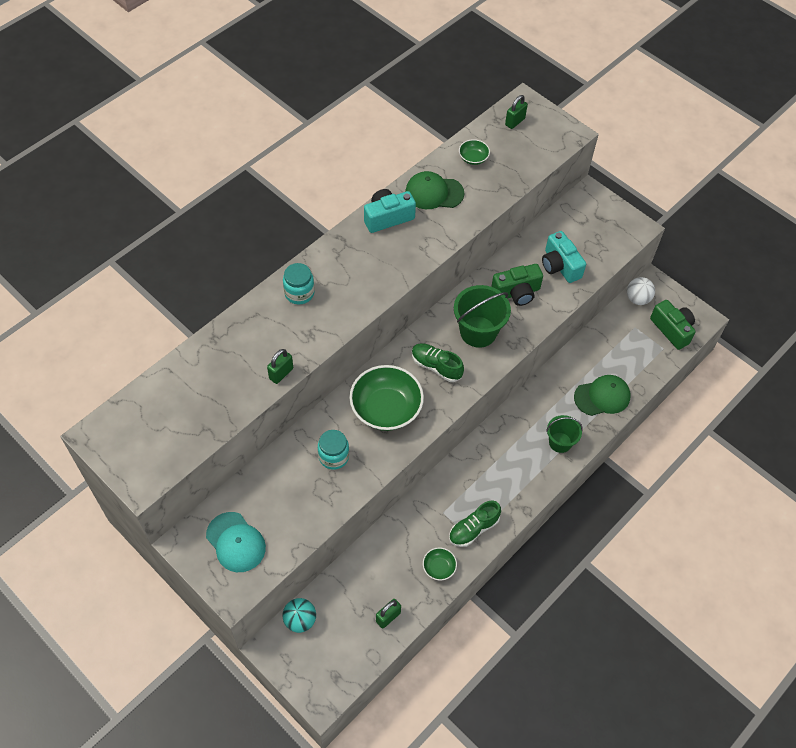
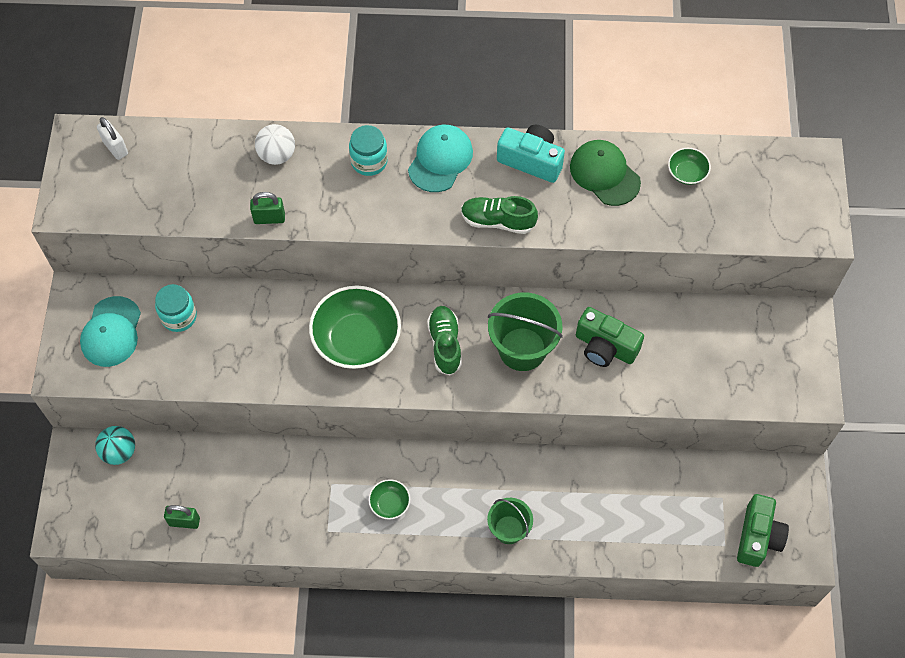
camera: 50 degrees right, 5 degrees up
turquoise jar [318,430,349,470] -> turquoise jar moved to [155,284,197,332]
green bowl [423,547,457,581] -> green bowl moved to [368,479,410,520]
green shoe [449,501,501,547] -> green shoe moved to [461,196,538,234]
green padlock [505,95,528,129] -> none
turquoise camera [542,231,586,283] -> none
green cap [574,375,631,416] -> none
white ball [627,277,655,305] -> white ball moved to [255,124,295,165]
none -> white padlock [97,117,128,160]
none -> turquoise cap [408,125,473,192]

